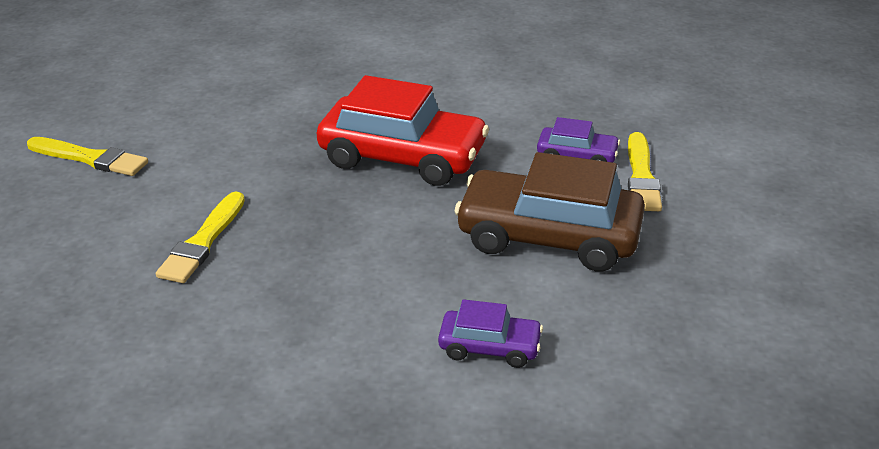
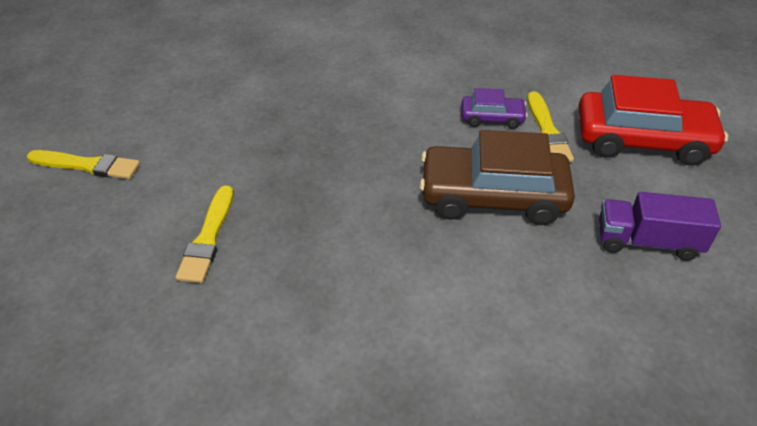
camera: 10 degrees left, 10 degrees up
red car [317,75,489,186] -> red car moved to [578,75,728,166]
purple car [438,299,543,368] -> none
none -> purple truck [599,192,721,261]

